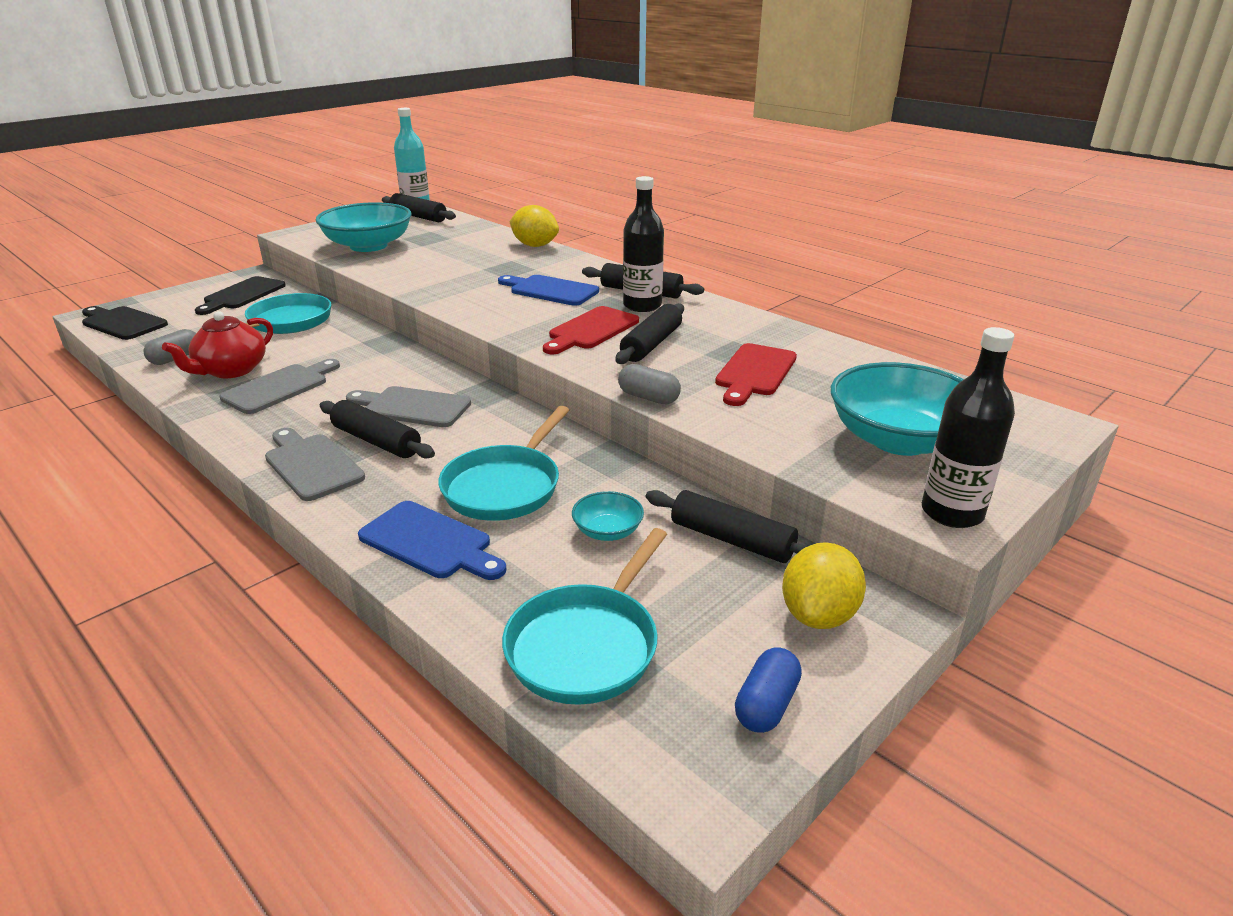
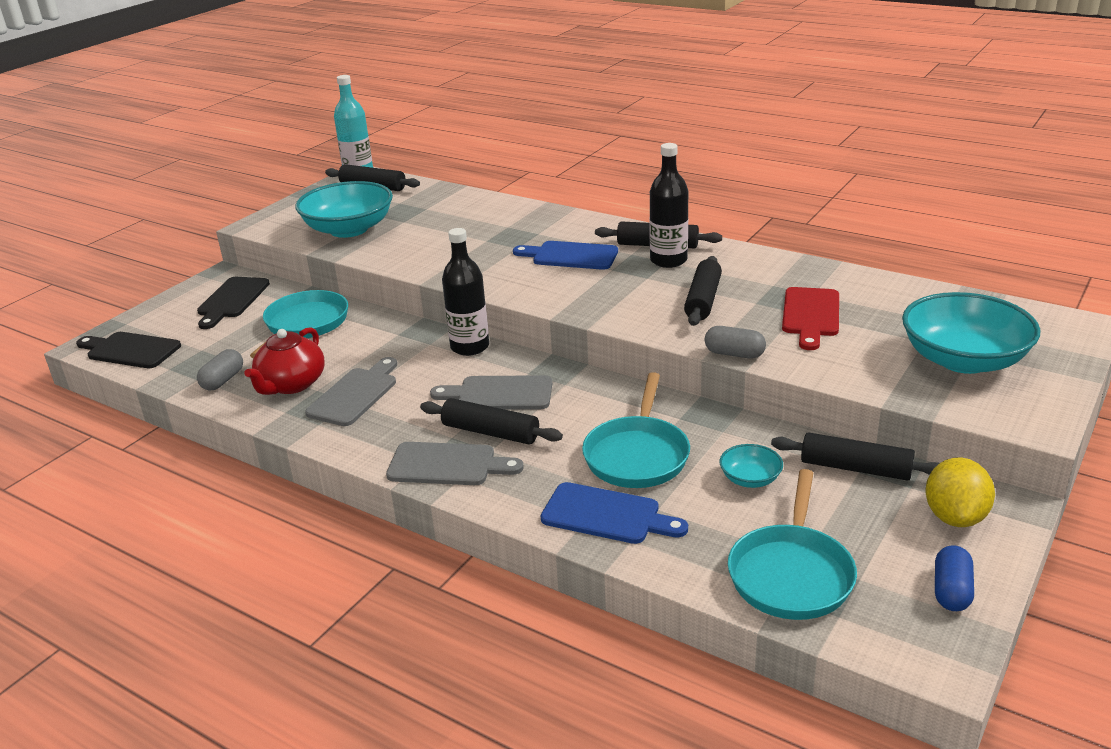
camera: 10 degrees left, 0 degrees up
grey cutting board [265,428,365,501] -> grey cutting board turned 150 degrees clockwise [386,442,524,485]
yellow lemon [510,205,559,247] -> none
red cutting board [543,306,639,354] -> none
black bottle [922,327,1015,528] -> black bottle moved to [442,228,489,356]

